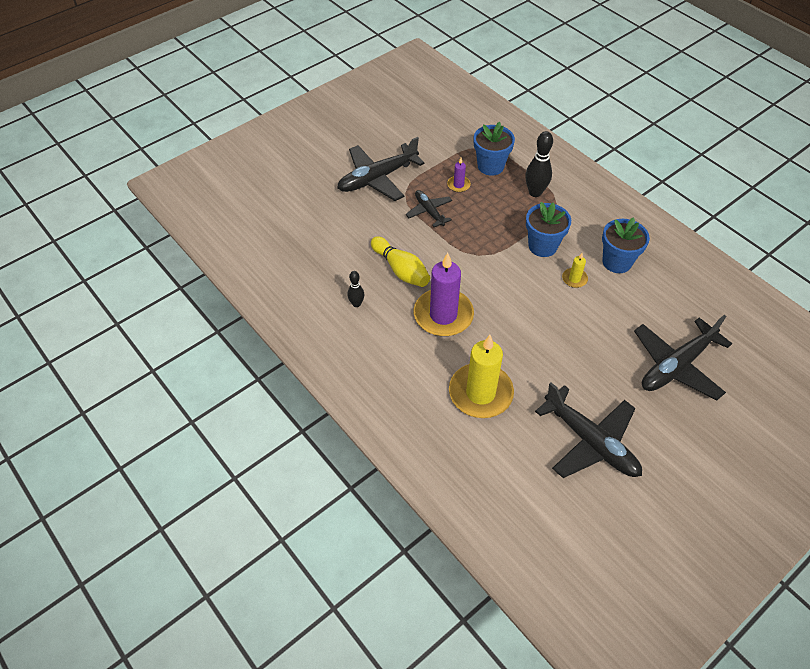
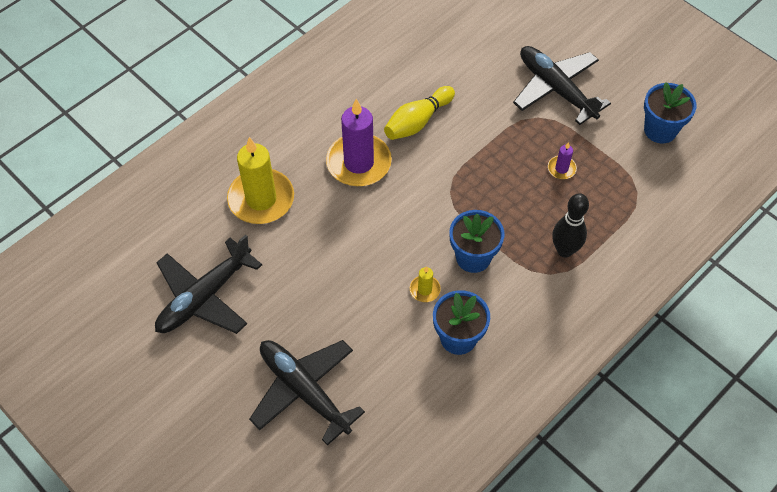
camera: 85 degrees right, 5 degrees up
black bowling pin [348,271,364,307] -> none
black plane [406,190,452,227] -> none
blue flower pot [474,122,515,176] -> blue flower pot moved to [644,82,696,143]

